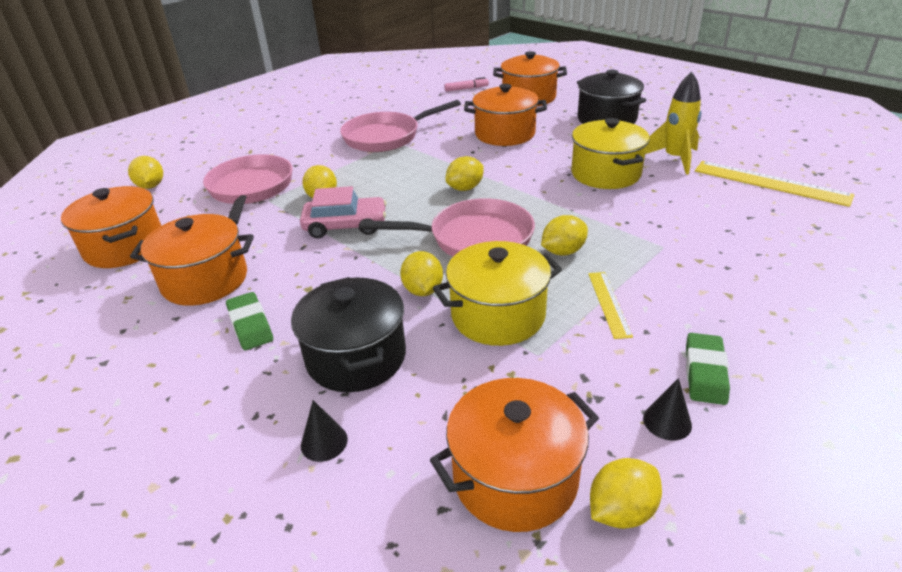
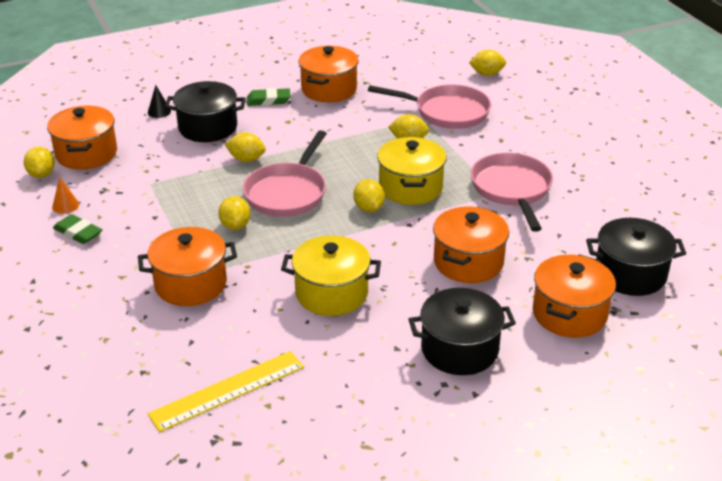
camera: 110 degrees right, 0 degrees up
orange pot [61,186,161,268] -> orange pot moved to [138,227,237,306]
pink car [300,186,387,238] -> none
yellow pot [433,241,562,346] -> yellow pot moved to [377,137,447,205]
pink marker [444,77,489,92] -> black pot [586,218,686,296]
yellow ruler [588,272,633,339] -> none
black cone [643,378,692,441] -> orange cone [52,177,79,214]
yellow rocket [645,72,701,175] -> none

